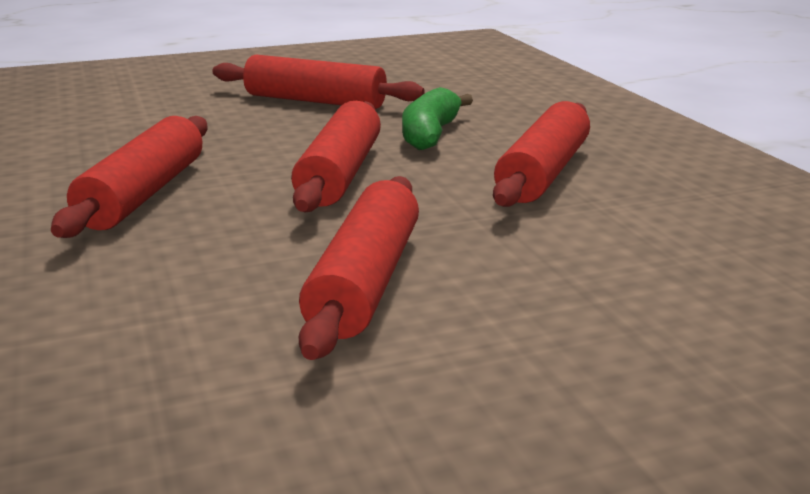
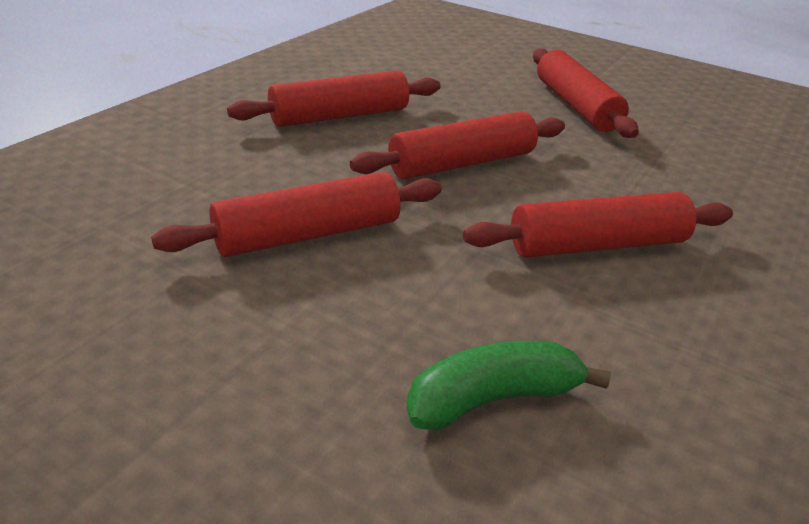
camera: 50 degrees right, 10 degrees up
green banana [402,87,473,150] -> green banana moved to [407,341,611,430]

